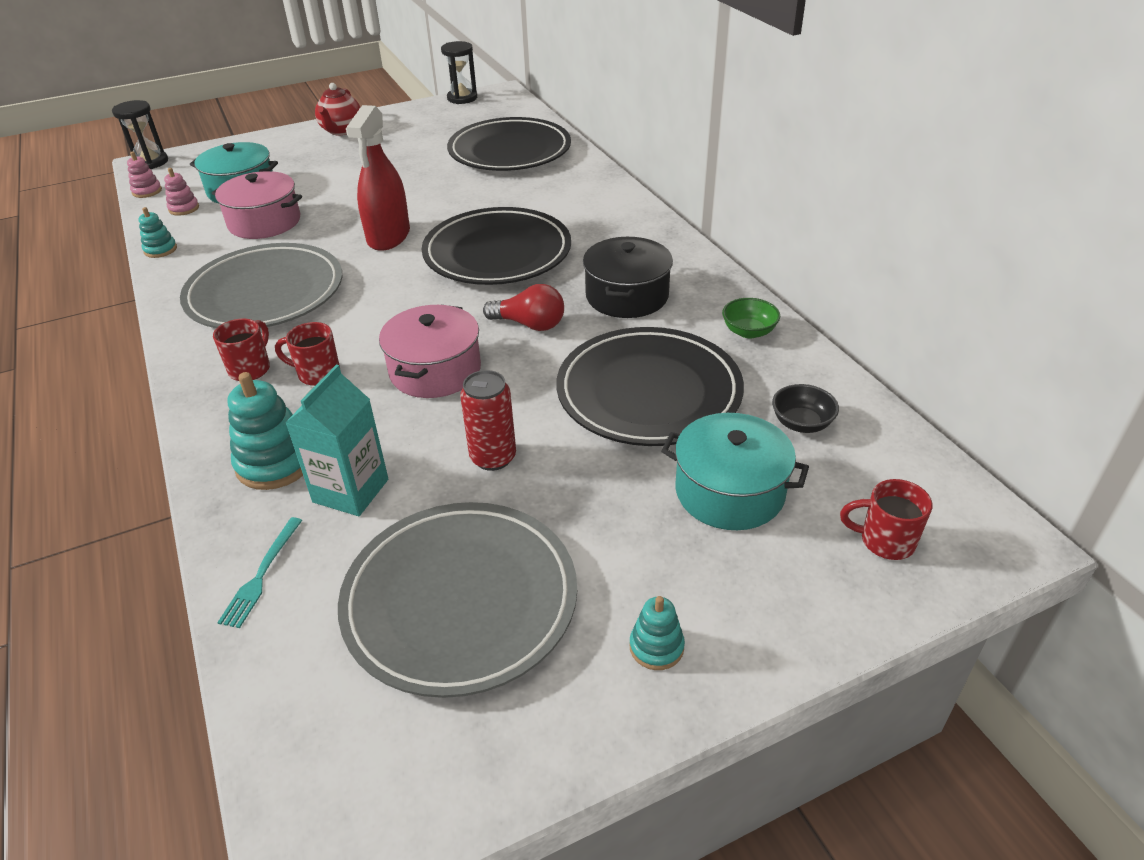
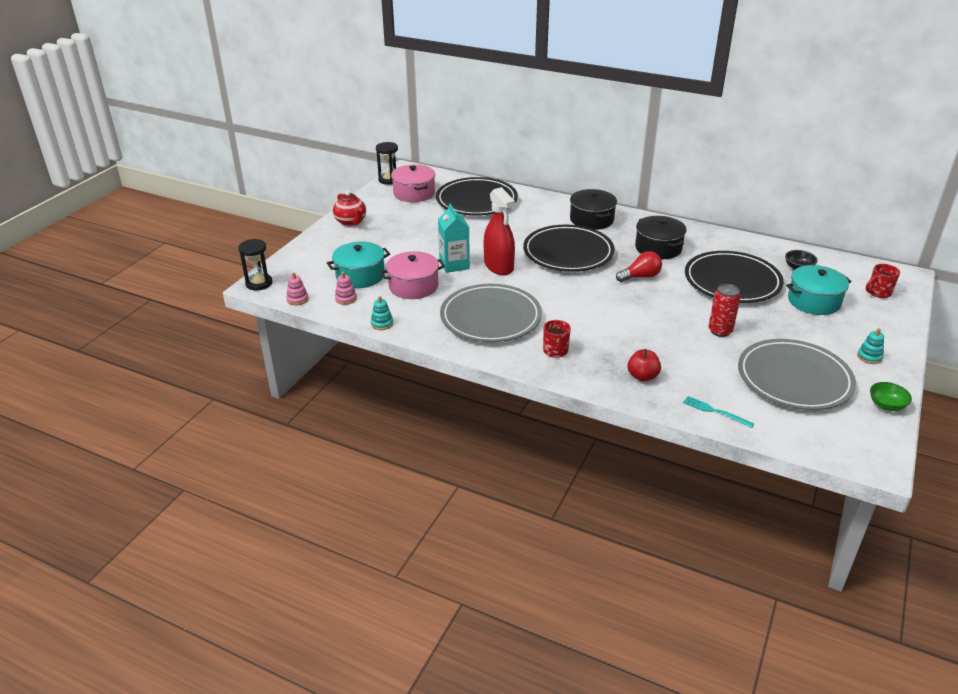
camera: 40 degrees left, 5 degrees down
turquoise fork [217,517,302,628] -> turquoise fork turned 150 degrees clockwise [683,396,754,428]
turquoise stacking toy [228,372,303,490] -> red apple [628,349,661,382]
red mug [275,322,340,386] -> none
turquoise carton [285,365,388,516] -> turquoise carton moved to [438,204,470,273]
pink pot [379,305,481,398] -> pink pot moved to [391,165,435,202]
green bowl [722,298,780,338] -> green bowl moved to [870,382,912,411]
none -> black pot [570,189,617,230]

